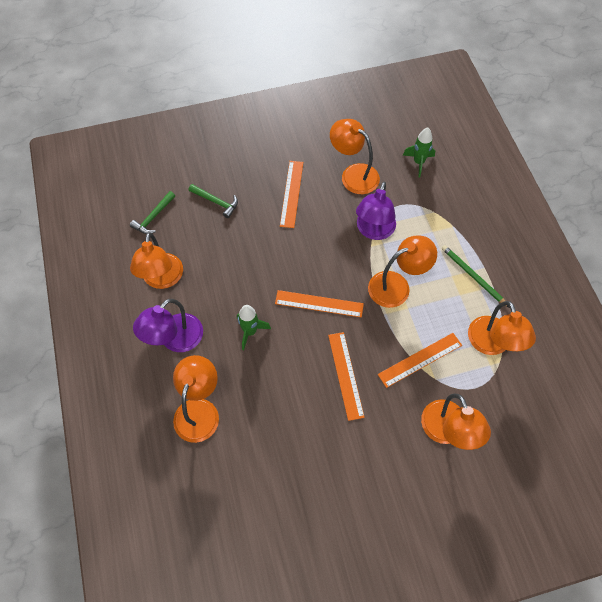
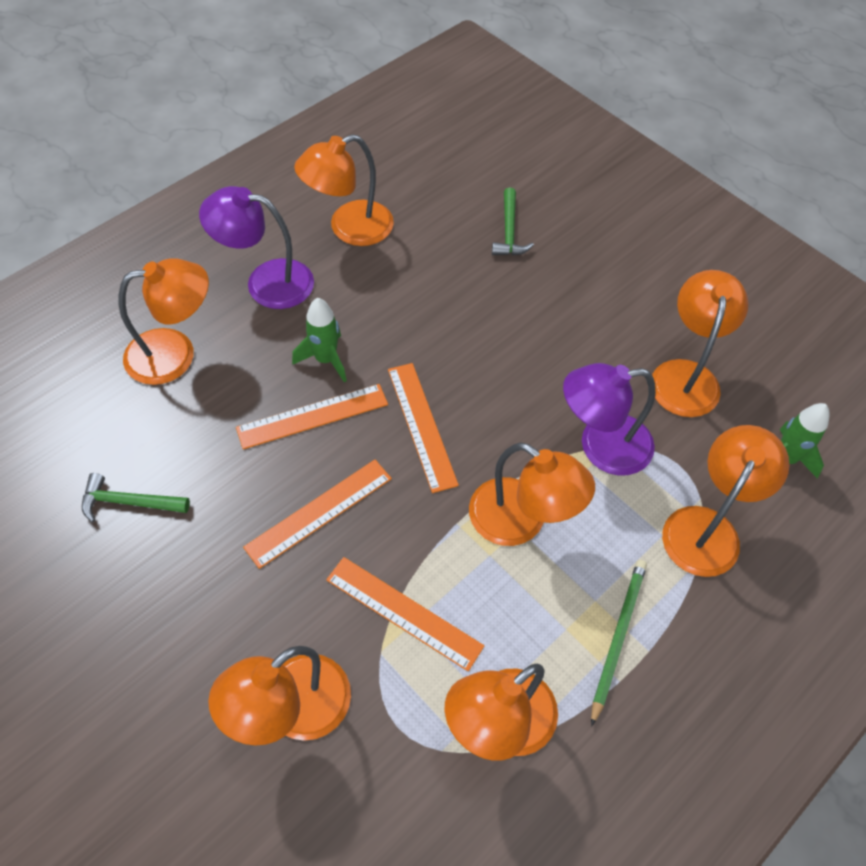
camera: 60 degrees right, 5 degrees down
green hammer [130,191,175,234] -> green hammer moved to [82,473,190,522]
orange ruler [280,161,303,228] -> orange ruler moved to [236,384,388,449]
none -> orange lamp [662,425,790,577]

